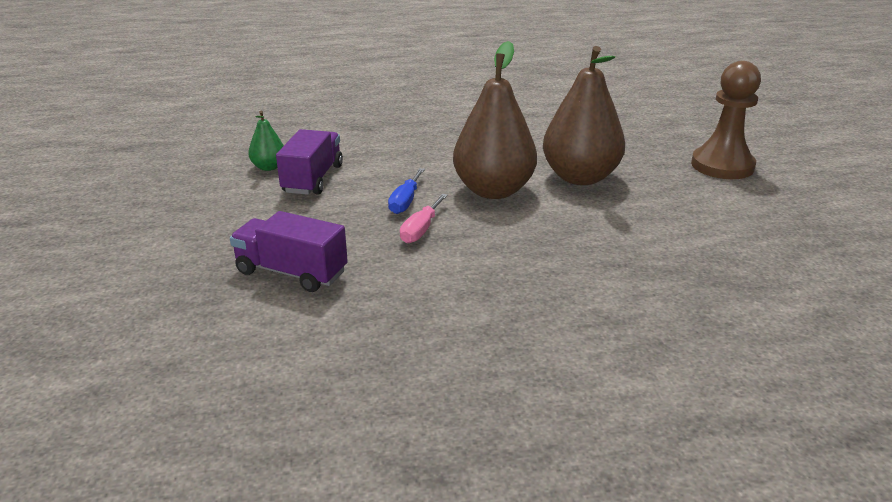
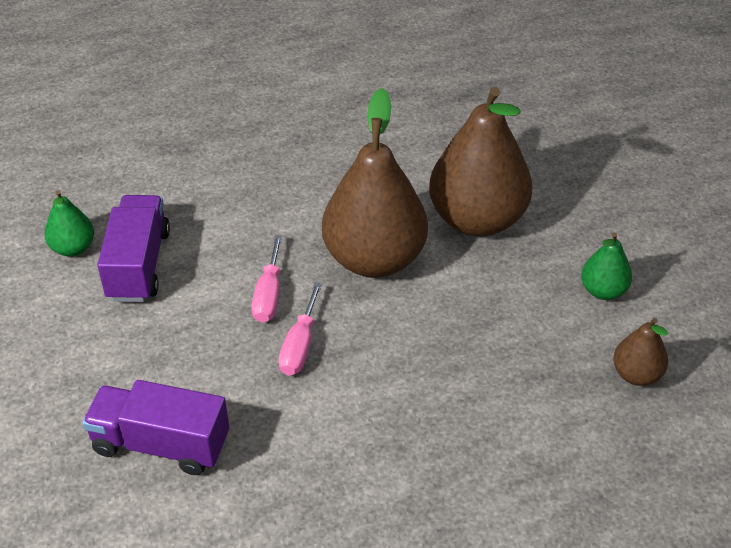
camera: 10 degrees left, 15 degrees up
blue screwdriver [388,168,425,214] -> pink screwdriver [251,235,282,323]
brown pawn [691,61,761,179] -> none
none -> green pear [581,233,632,300]
none -> brown pear [613,318,668,386]

